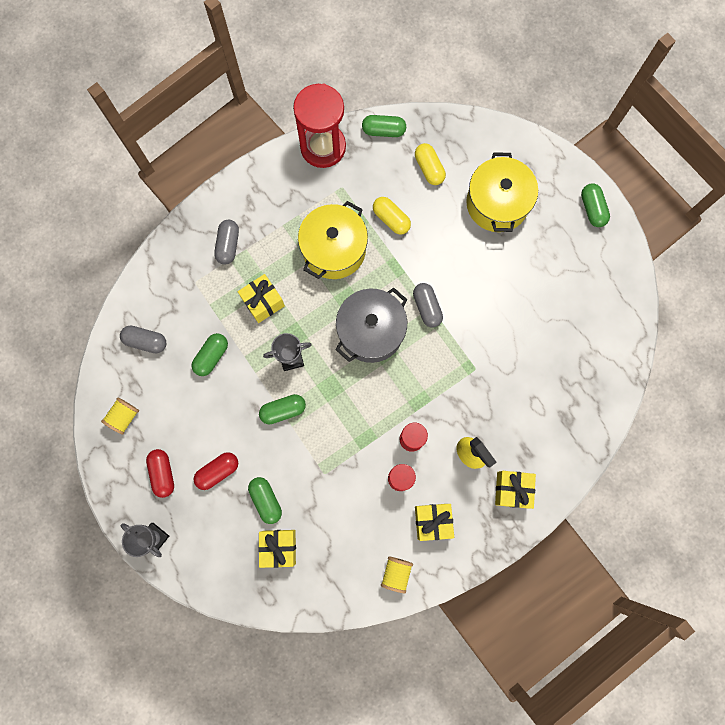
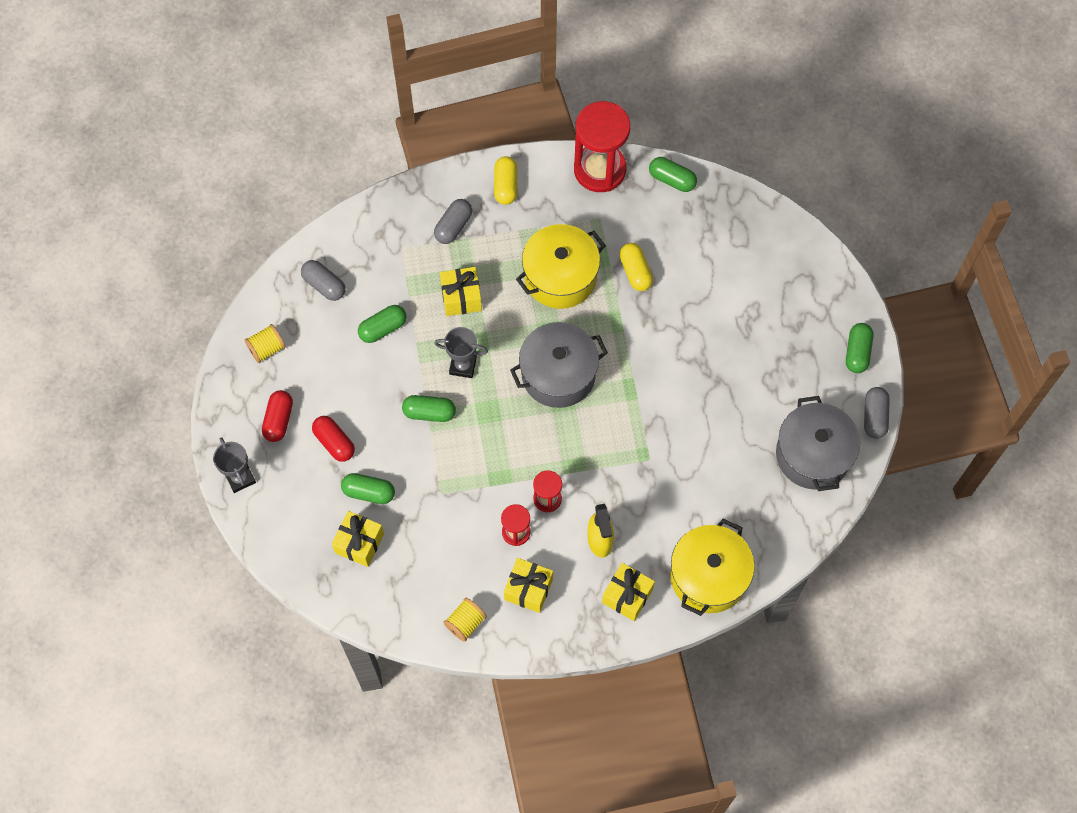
camera: 25 degrees right, 10 degrees down
red capsule [194,452,238,490] -> red capsule turned 60 degrees clockwise [312,416,355,462]
green capsule [248,477,282,524] -> green capsule turned 75 degrees counterclockwise [341,473,395,504]
grey capsule [413,283,443,328] -> grey capsule moved to [864,387,890,439]
yellow capsule [415,143,446,185] -> yellow capsule moved to [494,156,517,205]
yellow pot [466,152,538,232] -> yellow pot moved to [670,519,755,616]
none -> grey pot [776,396,860,491]

